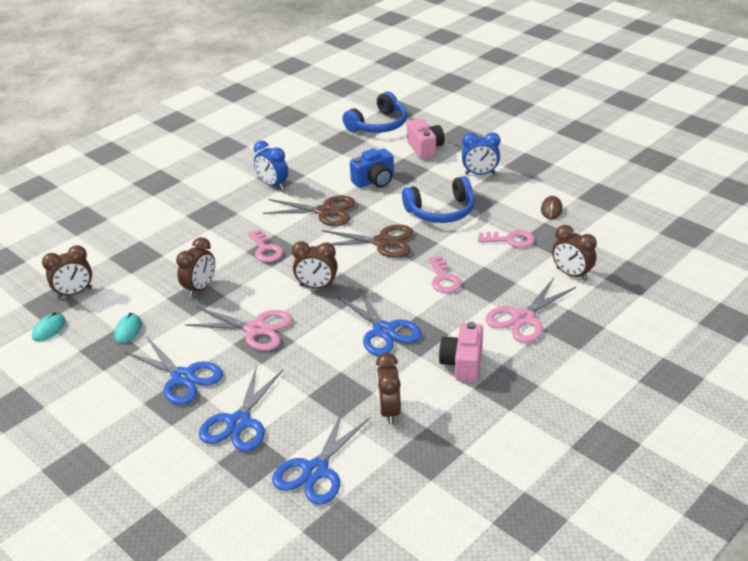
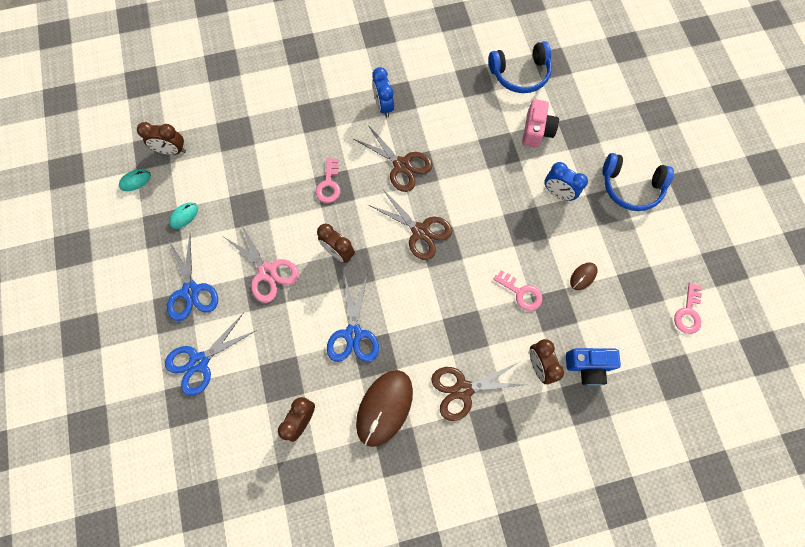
camera: 30 degrees right, 35 degrees up
brown clock [176,237,215,297] -> none
blue scissors [272,410,370,505] -> none
blue camera [350,148,394,188] -> blue camera moved to [566,348,621,386]
blue headphones [402,176,474,223] -> blue headphones moved to [603,153,674,211]
pink key [429,256,461,293] -> pink key moved to [674,282,702,334]
pink camera [439,322,483,382] -> brown mouse [356,370,413,447]
pink scissors [485,278,576,343] -> brown scissors [431,362,526,421]

